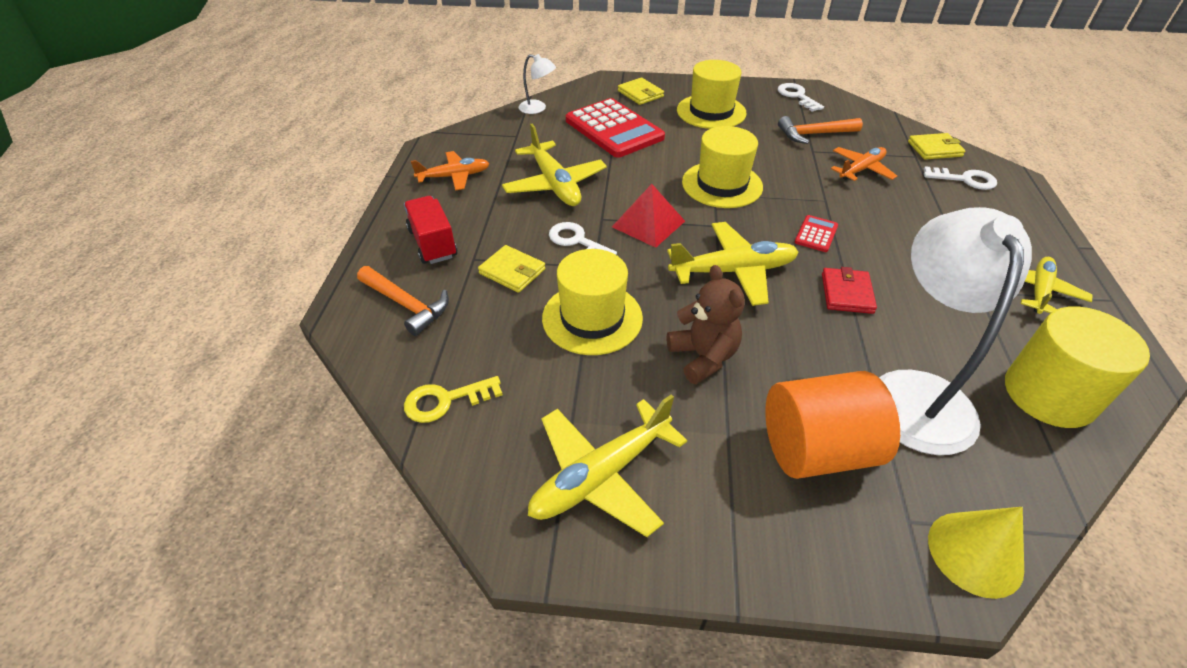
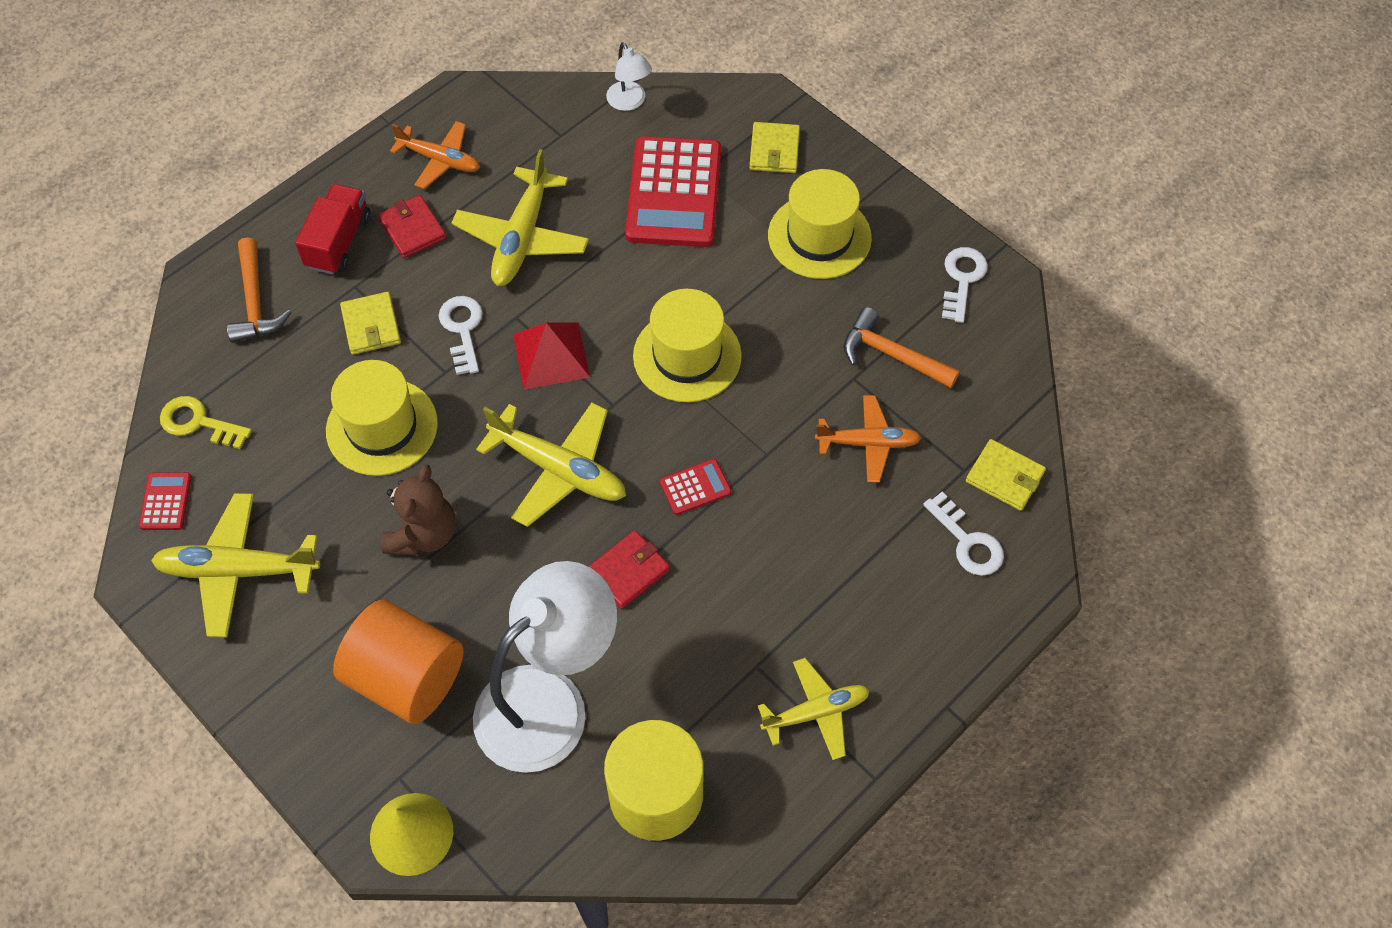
camera: 40 degrees right, 15 degrees up
none -> red calculator [139,472,192,530]
none -> red wallet [378,195,447,258]

